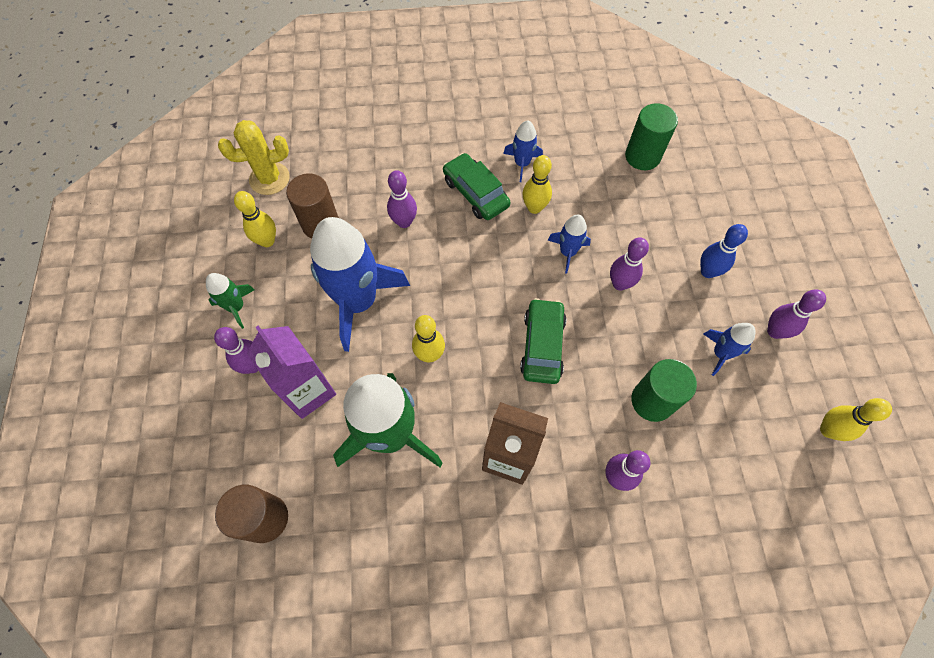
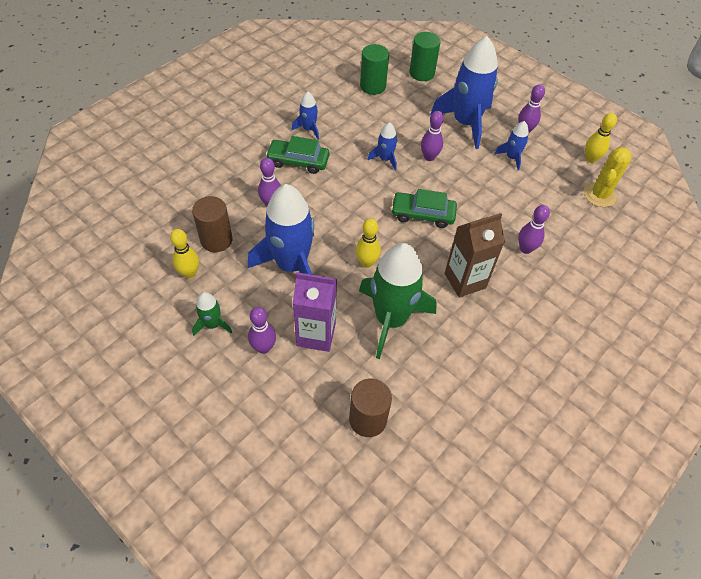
camera: 45 degrees left, 10 degrees down
yellow cactus [218,120,290,195] -> yellow cactus moved to [584,147,631,207]
green car [520,298,566,384] -> green car turned 45 degrees counterclockwise [391,189,457,228]
yellow bowling pin [522,155,552,214] -> none
green cylinder [631,359,697,422] -> green cylinder moved to [409,32,441,81]
blue bowling pin [700,224,748,278] -> blue rocket [430,36,498,149]

